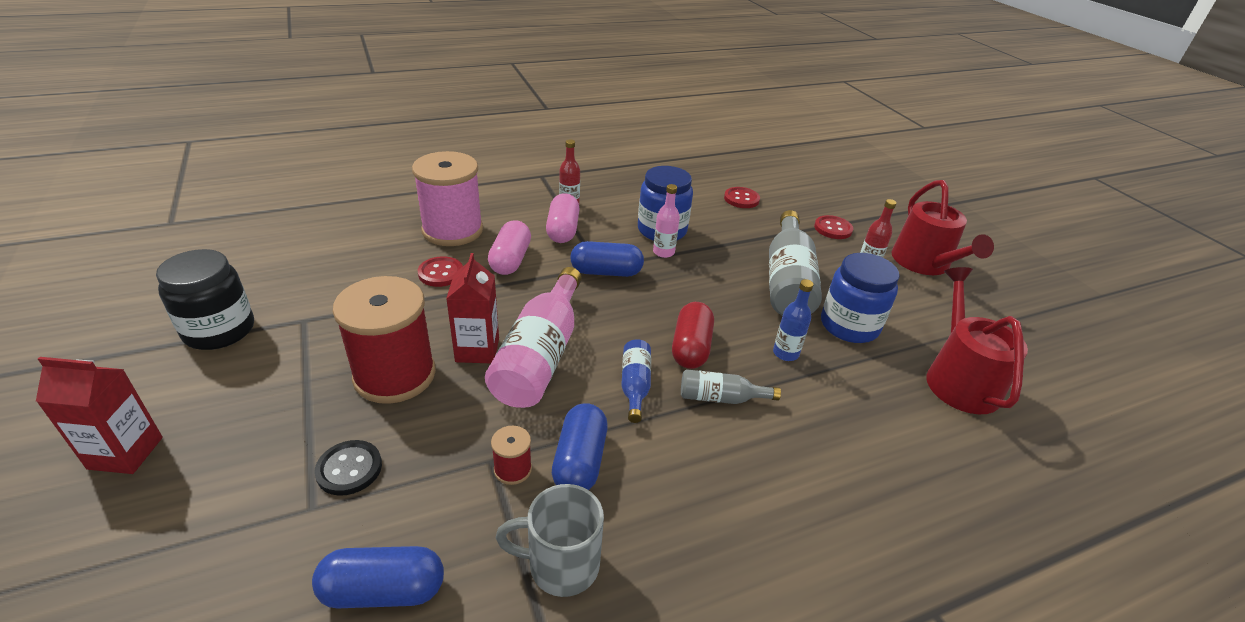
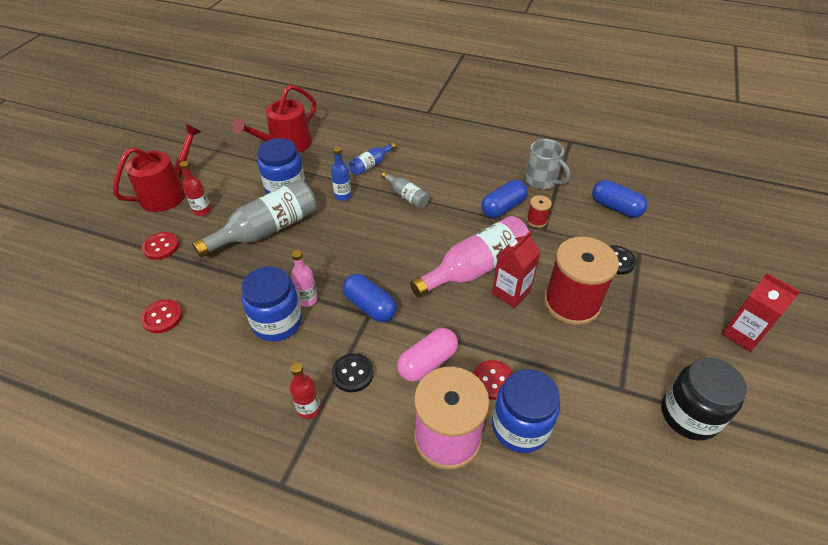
camera: 135 degrees left, 10 degrees up
pink capsule [546,193,580,243] -> black button [332,353,374,392]
blue bottle [621,339,651,423] -> blue bottle moved to [349,142,396,176]
red capsule [672,302,714,369] -> none
none -> blue jar [492,369,560,453]

